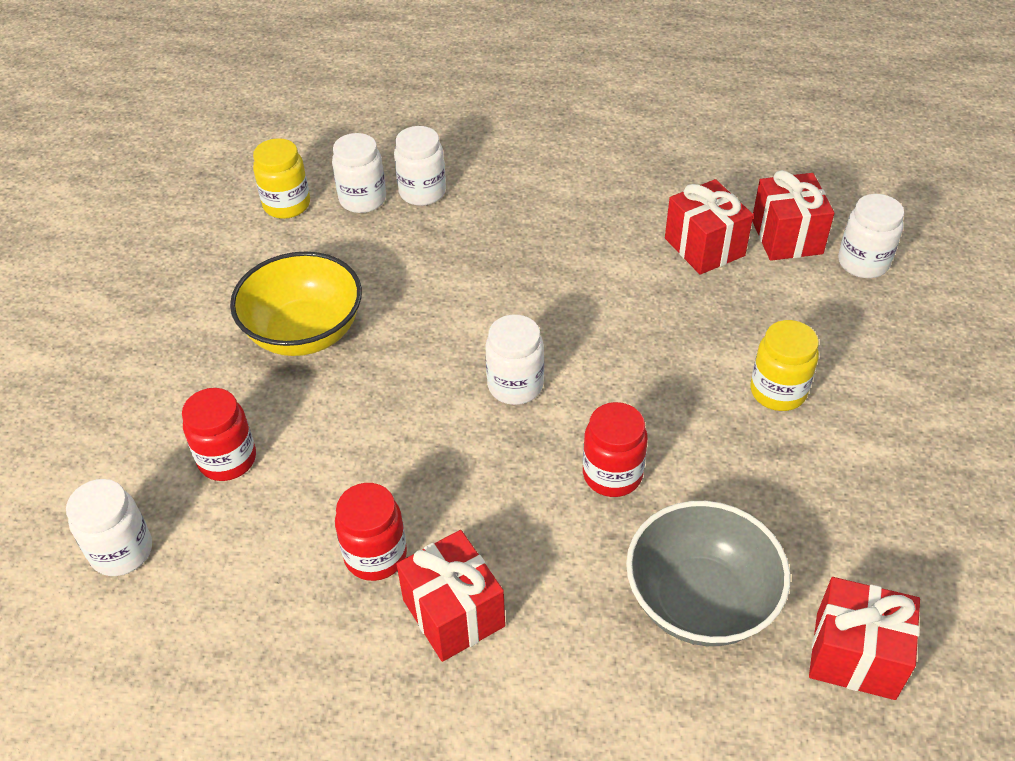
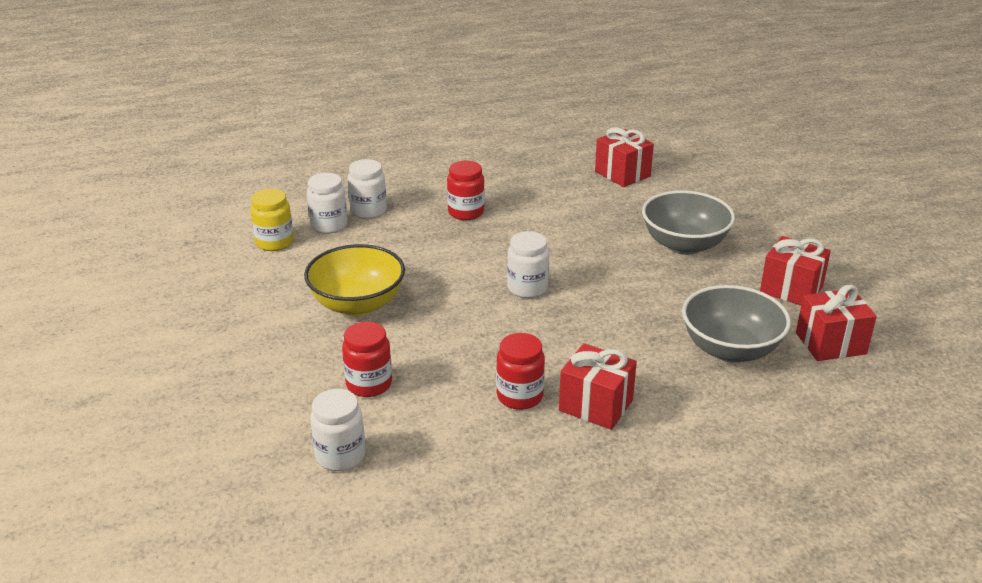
camera: 30 degrees left, 15 degrees down
red jar [583,402,648,497] -> red jar moved to [447,161,485,220]
red gift [665,179,753,275] -> red gift moved to [760,236,831,306]
yellow jar [750,320,819,411] -> grey bowl [642,190,735,255]
white jar [838,194,904,278] -> none

